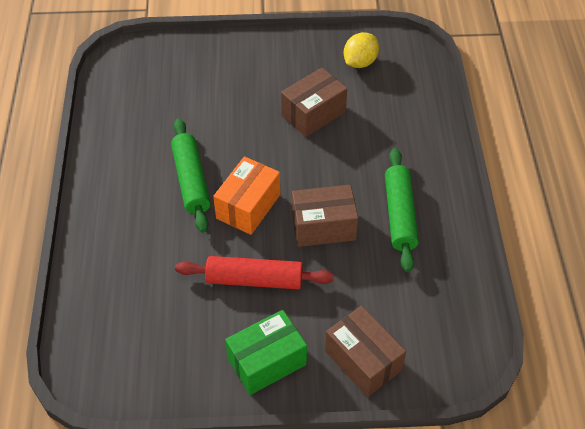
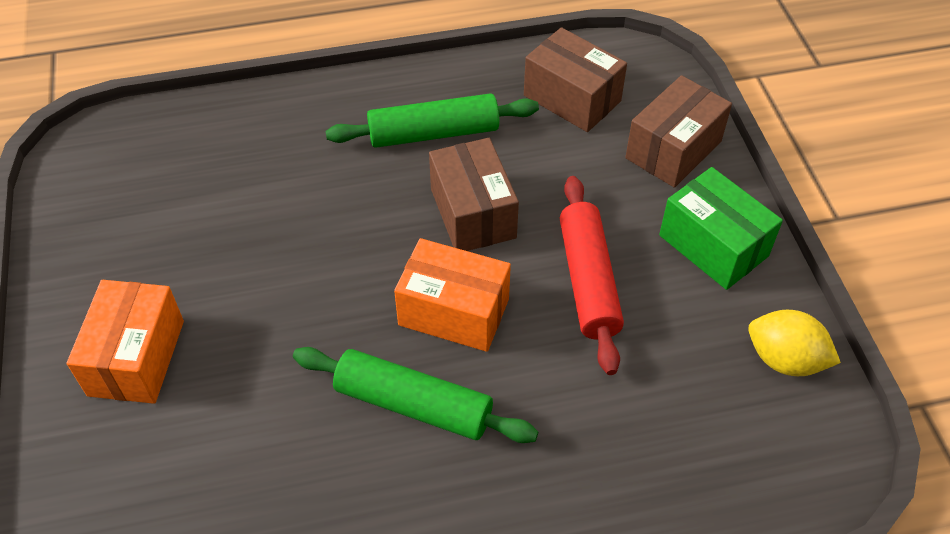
camera: 100 degrees left, 0 degrees up
green rolling pin [171,118,211,233] -> green rolling pin turned 45 degrees clockwise [293,347,538,443]
brown box [281,68,347,137] -> brown box moved to [524,27,627,132]
yellow lemon [344,32,379,68] -> yellow lemon moved to [748,310,841,376]
none -> orange box [67,280,184,404]

